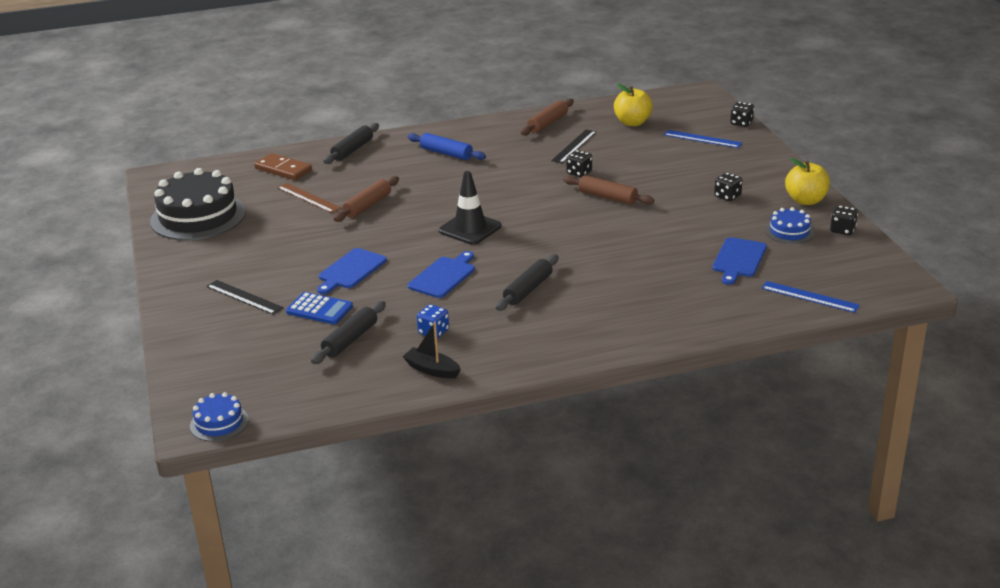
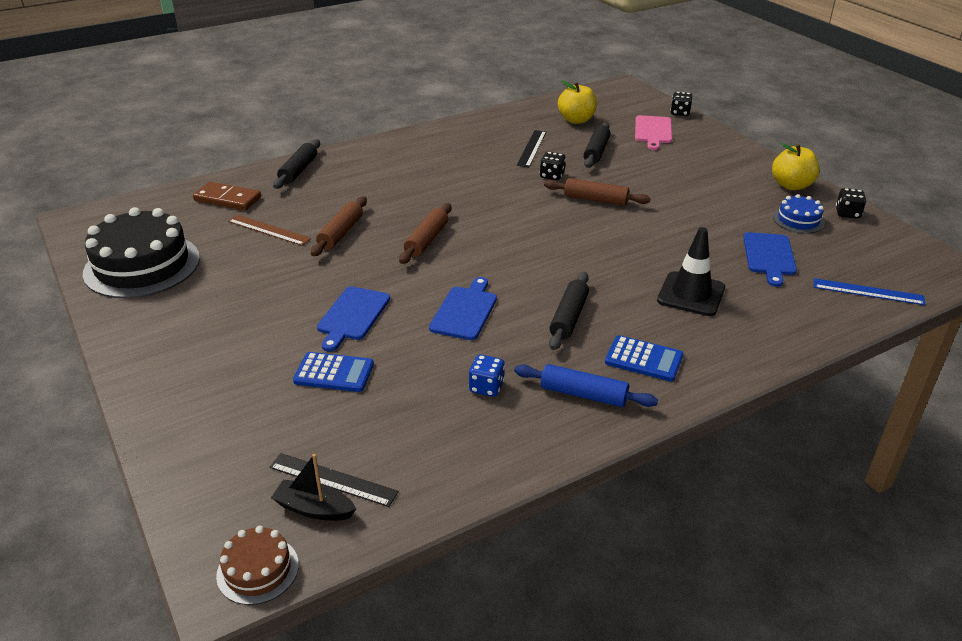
camera: 15 degrees left, 5 degrees up
blue cake [190,392,249,442] -> brown cake [216,526,299,605]
black ruler [206,280,284,315] -> black ruler moved to [270,453,399,507]
black rolling pin [311,301,386,364] -> black rolling pin moved to [583,122,611,168]
black boat [402,322,461,379] -> black boat moved to [271,454,356,521]
blue rolling pin [408,133,486,160] -> blue rolling pin moved to [514,364,658,407]
black traffic cone [439,171,502,245] -> black traffic cone moved to [657,227,725,316]
brown rolling pin [521,98,574,135] -> brown rolling pin moved to [399,203,451,264]
blue ruler [664,130,742,148] -> pink cutting board [635,115,672,150]
black dice [714,172,742,201] -> none
none -> blue calculator [605,335,683,381]

